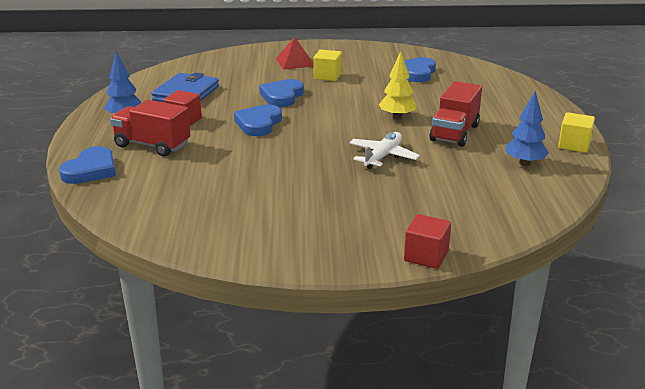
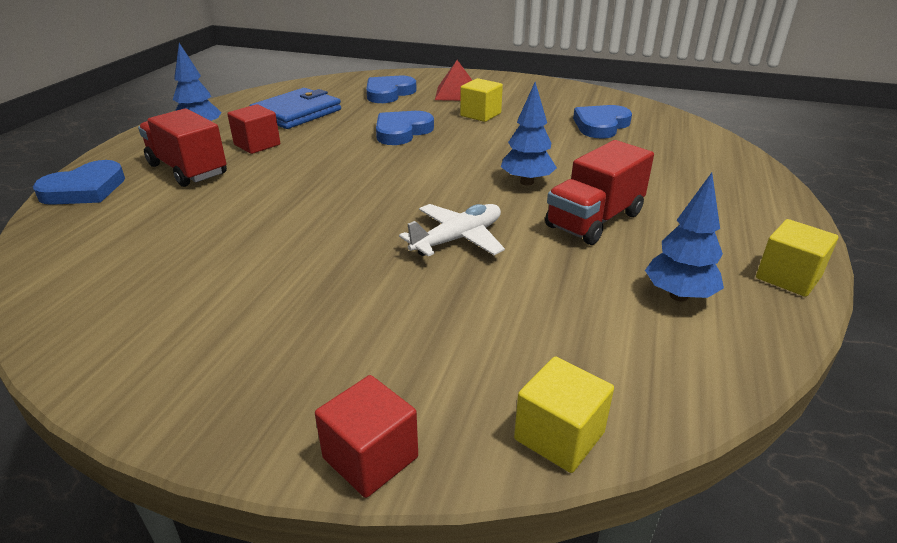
camera: 20 degrees right, 5 degrees up
blue heart [234,105,282,136] -> blue heart moved to [366,76,417,103]
yellow tree [379,51,417,119] -> blue tree [501,82,557,186]
none -> yellow cube [514,356,614,473]

